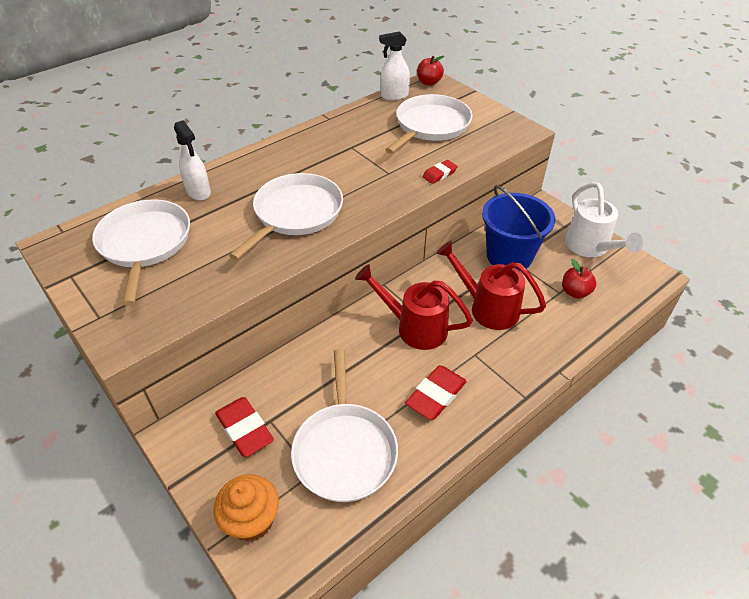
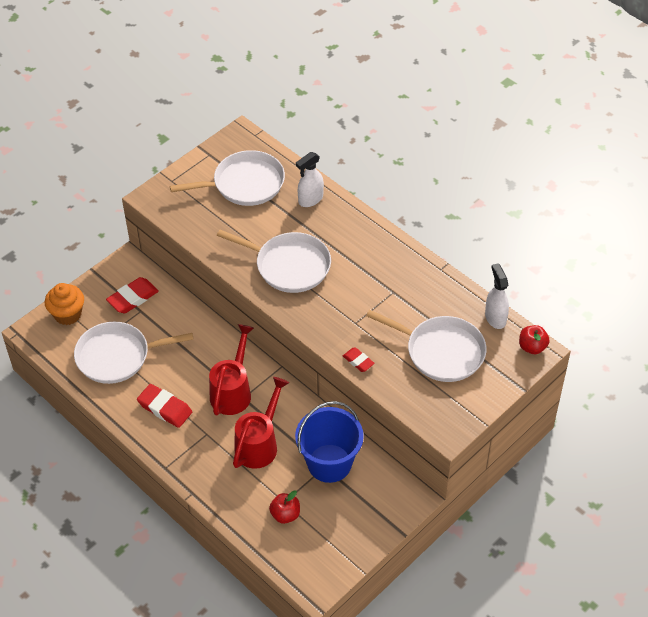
camera: 85 degrees right, 5 degrees up
white watering can [565,182,643,257] -> none

